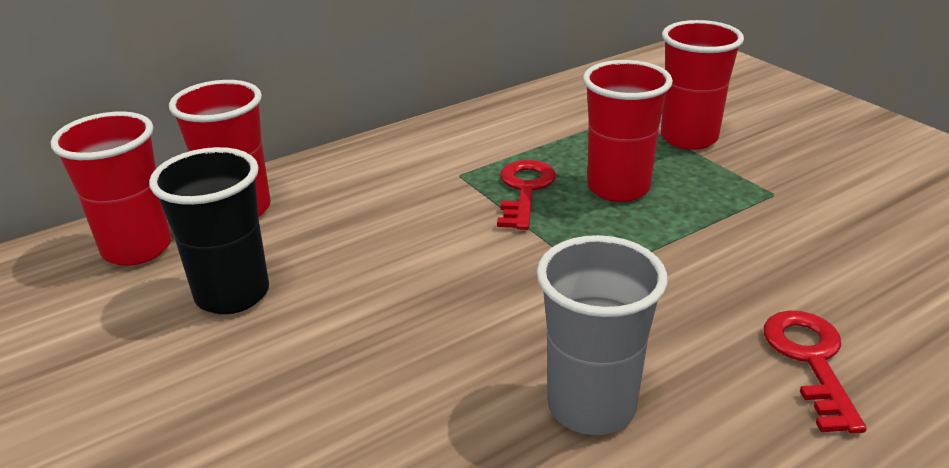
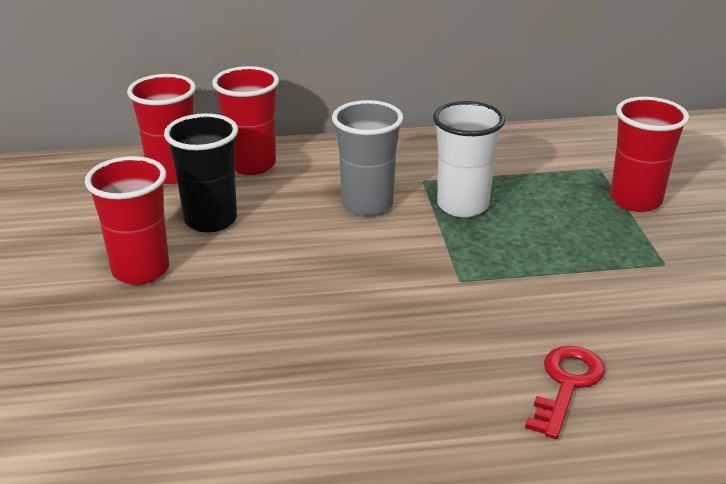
camera: 25 degrees right, 0 degrees up
red key [497,160,556,230] -> white cup [433,101,505,217]
grey cup [537,235,667,435] -> grey cup moved to [332,100,404,216]
red cup [583,60,673,202] -> red cup moved to [85,156,169,285]

